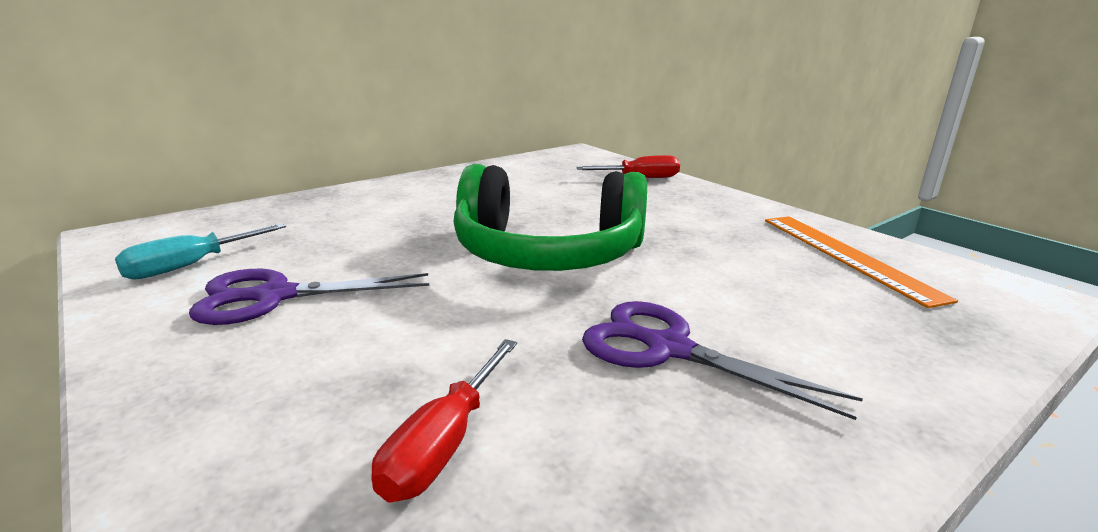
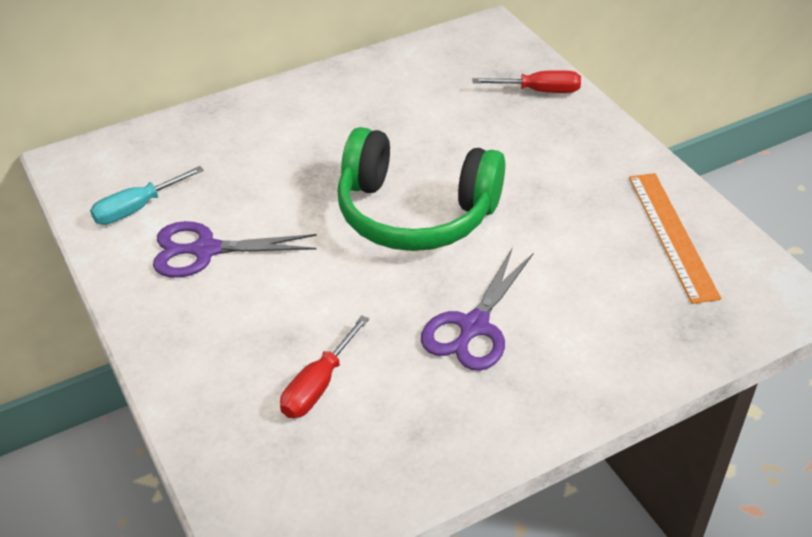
camera: 10 degrees right, 20 degrees up
purple scissors [582,301,863,420] -> purple scissors turned 105 degrees counterclockwise [421,247,533,371]

